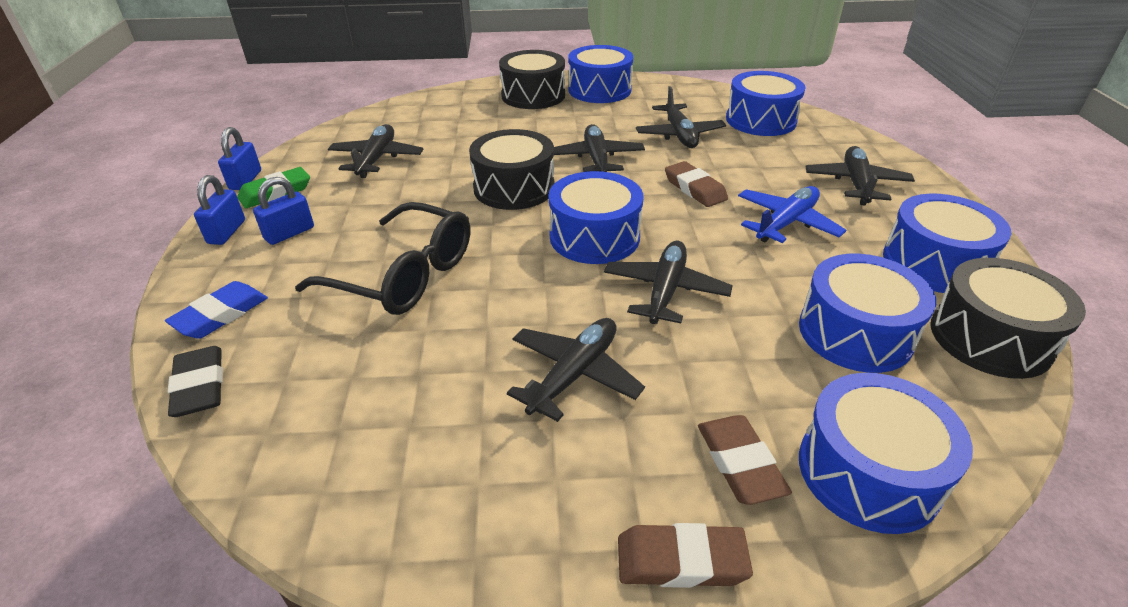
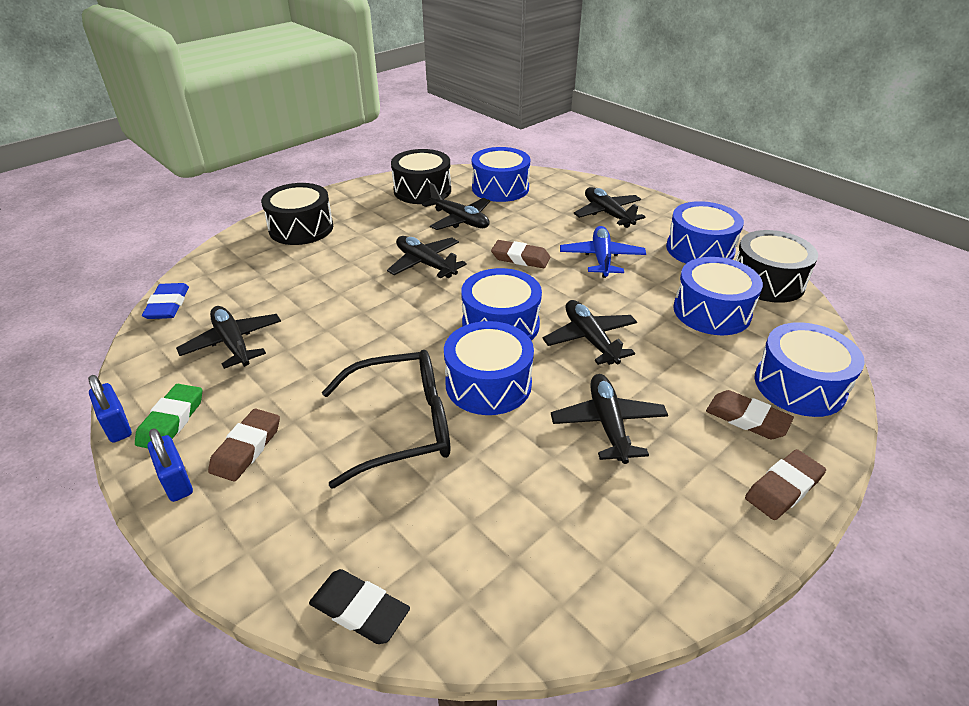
camera: 40 degrees left, 0 degrees up
blue eraser [165,281,268,339] -> blue eraser moved to [142,283,189,319]
blue padlock [253,177,314,245] -> brown eraser [208,408,280,481]
black drum [469,129,555,210] -> black drum moved to [391,149,451,204]
blue drum [568,45,633,103] -> blue drum moved to [444,321,534,415]

